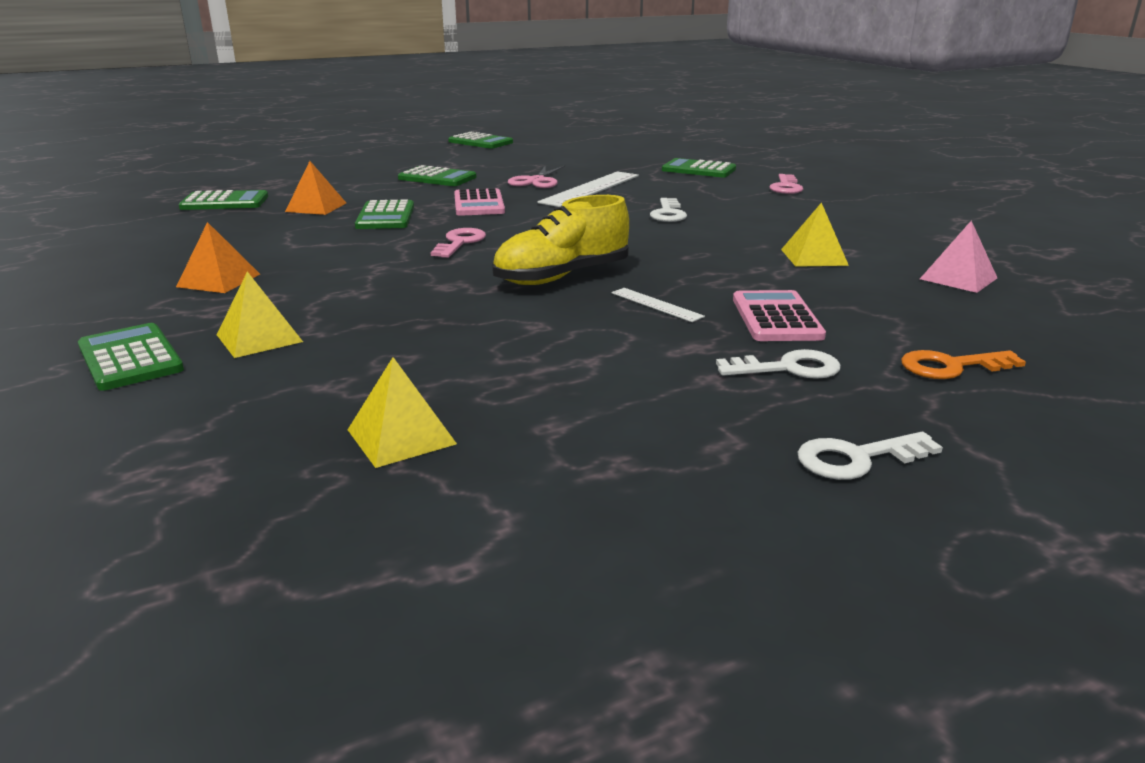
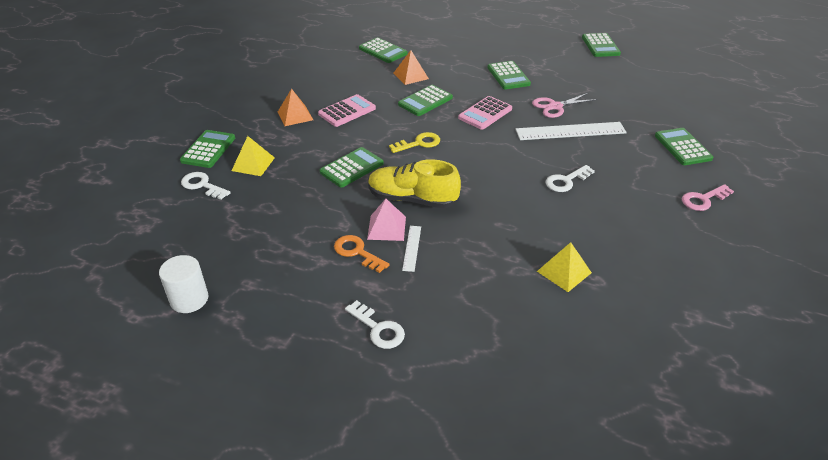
camera: 50 degrees right, 15 degrees up
yellow pyramid [348,357,457,468] -> none
pink key [430,228,486,258] -> yellow key [389,132,440,153]
pink calculator [733,290,826,341] -> pink calculator moved to [318,94,376,127]
white key [798,432,943,480] -> white key moved to [181,172,230,200]
orange key [901,350,1026,379] -> orange key moved to [334,235,390,273]
pink pyramid [920,221,997,293] -> pink pyramid moved to [367,199,406,241]
none -> white cylinder [159,255,208,313]
none -> green calculator [320,147,384,188]

